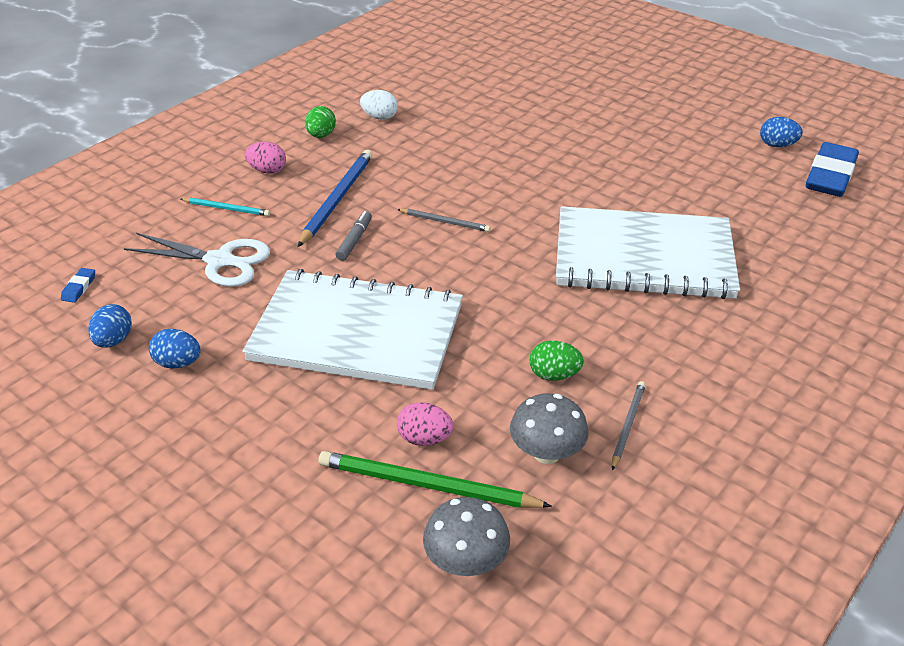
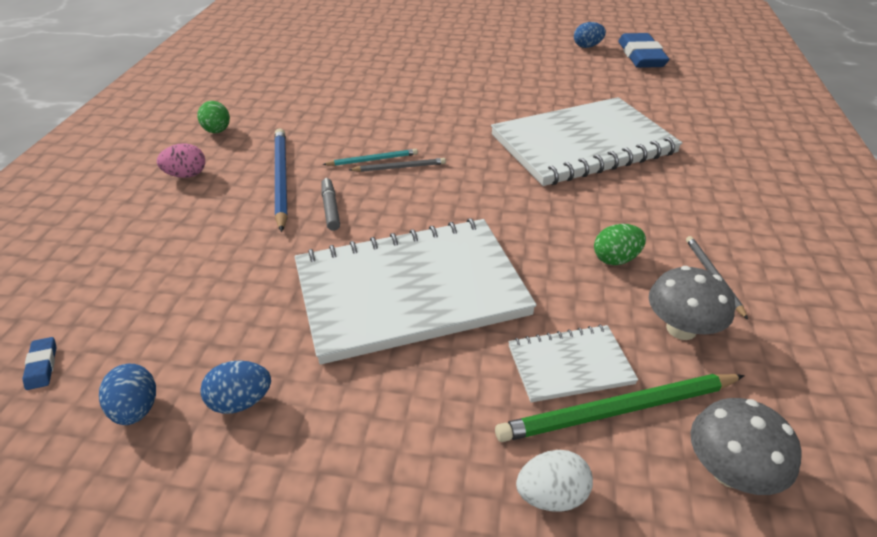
camera: 30 degrees left, 0 degrees up
white scissors [124,233,270,287] -> none
turquoise pencil [181,198,270,216] -> turquoise pencil moved to [322,149,418,166]
white egg [360,90,398,120] -> white egg moved to [516,450,593,512]
pink egg [397,402,454,446] -> white notebook [508,324,638,402]

